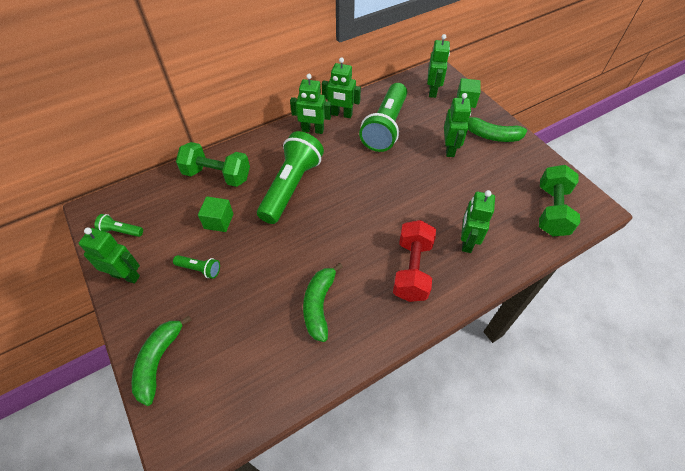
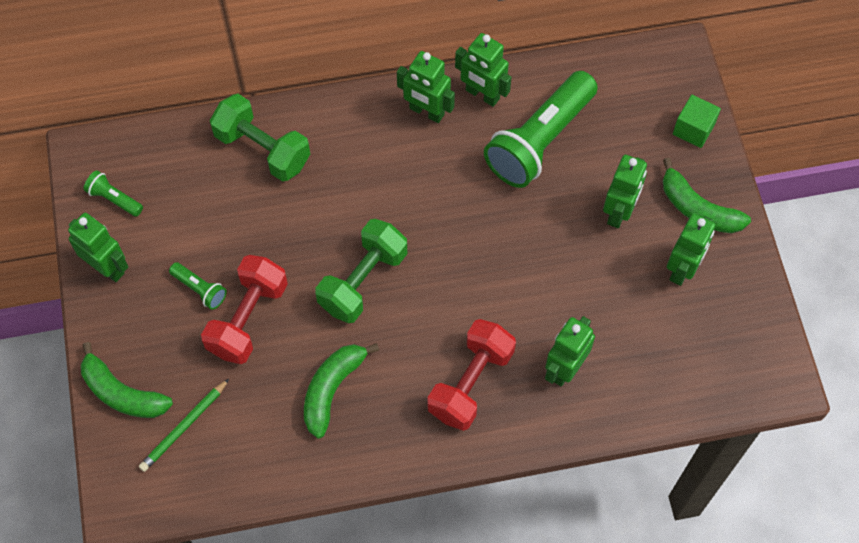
camera: 20 degrees right, 10 degrees up
green banana [131,315,191,406] -> green banana turned 90 degrees counterclockwise [81,342,173,418]
green cube [198,197,233,232] -> none
green flashlight [257,131,324,224] -> none
green robot [427,34,450,98] -> green robot moved to [667,213,715,286]
green dumbbell [539,165,580,236] -> green dumbbell moved to [315,219,407,323]
none -> green pencil [139,379,229,472]
none -> red dumbbell [201,255,288,364]

